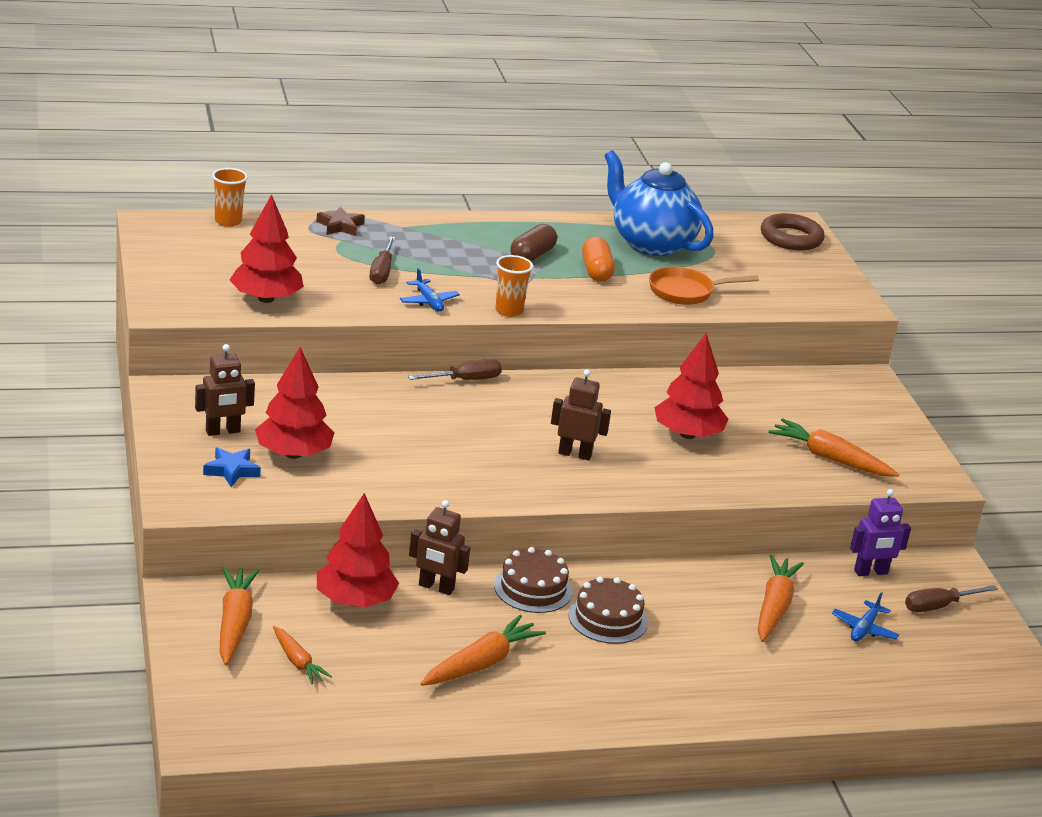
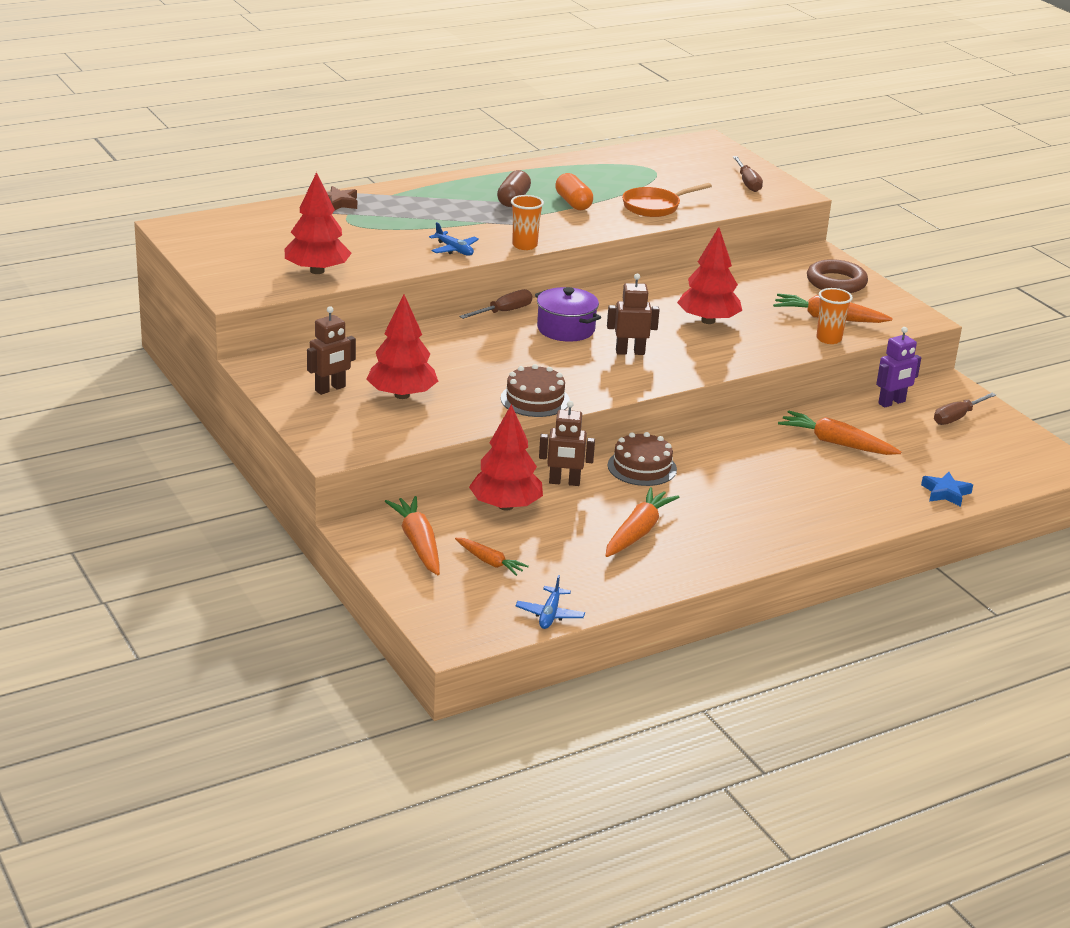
camera: 15 degrees left, 0 degrees up
blue star [203,447,261,487] -> blue star moved to [921,472,973,507]
orange cup [212,168,248,227] -> orange cup moved to [816,288,853,344]
brown screwdriver [369,237,395,285] -> brown screwdriver moved to [733,156,763,192]
brown cake [568,577,648,644] -> brown cake moved to [501,364,570,417]
blue teapot [604,150,714,256] -> none
orange carrot [758,555,804,642] -> orange carrot turned 60 degrees counterclockwise [778,411,901,455]
brown ring [761,213,825,251] -> brown ring moved to [807,259,868,293]
blue plane [832,592,899,641] -> blue plane moved to [516,575,585,629]
none -> purple pot [535,287,601,342]

